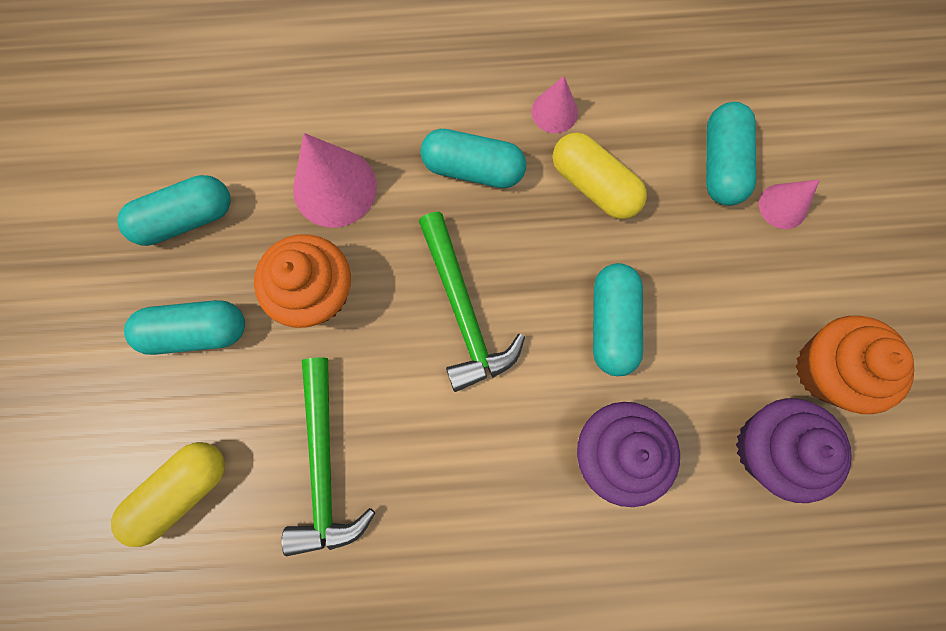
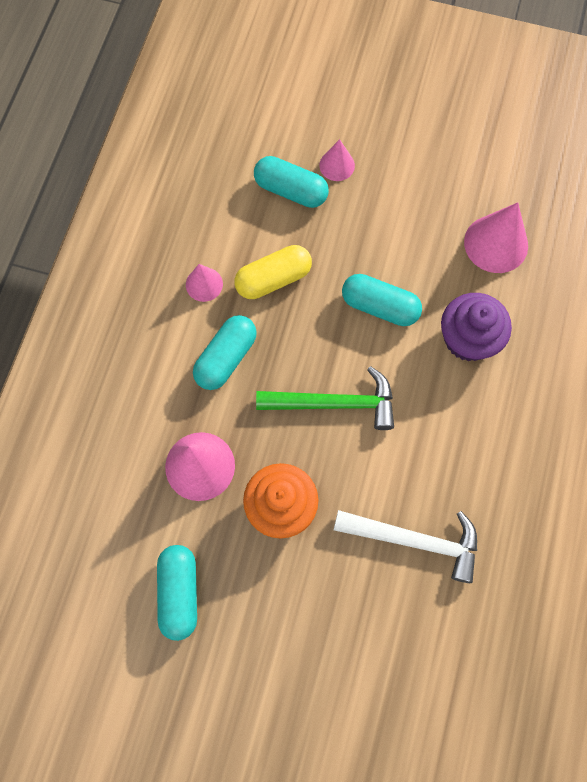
camera: 70 degrees left, 5 degrees down
yellow capsule [111,442,225,547] -> none
turquoise capsule [124,300,245,355] -> none
green hammer [281,357,375,556] -> white hammer [334,510,477,583]
purple cupcake [736,398,852,503] -> pink cone [464,202,528,273]
orange cupcake [795,316,914,414] -> none

